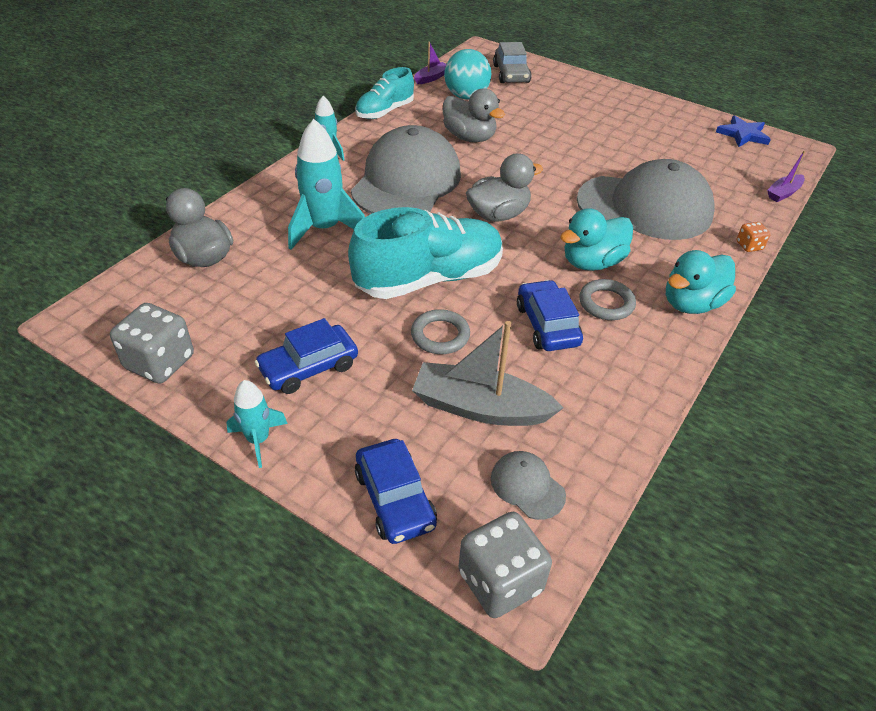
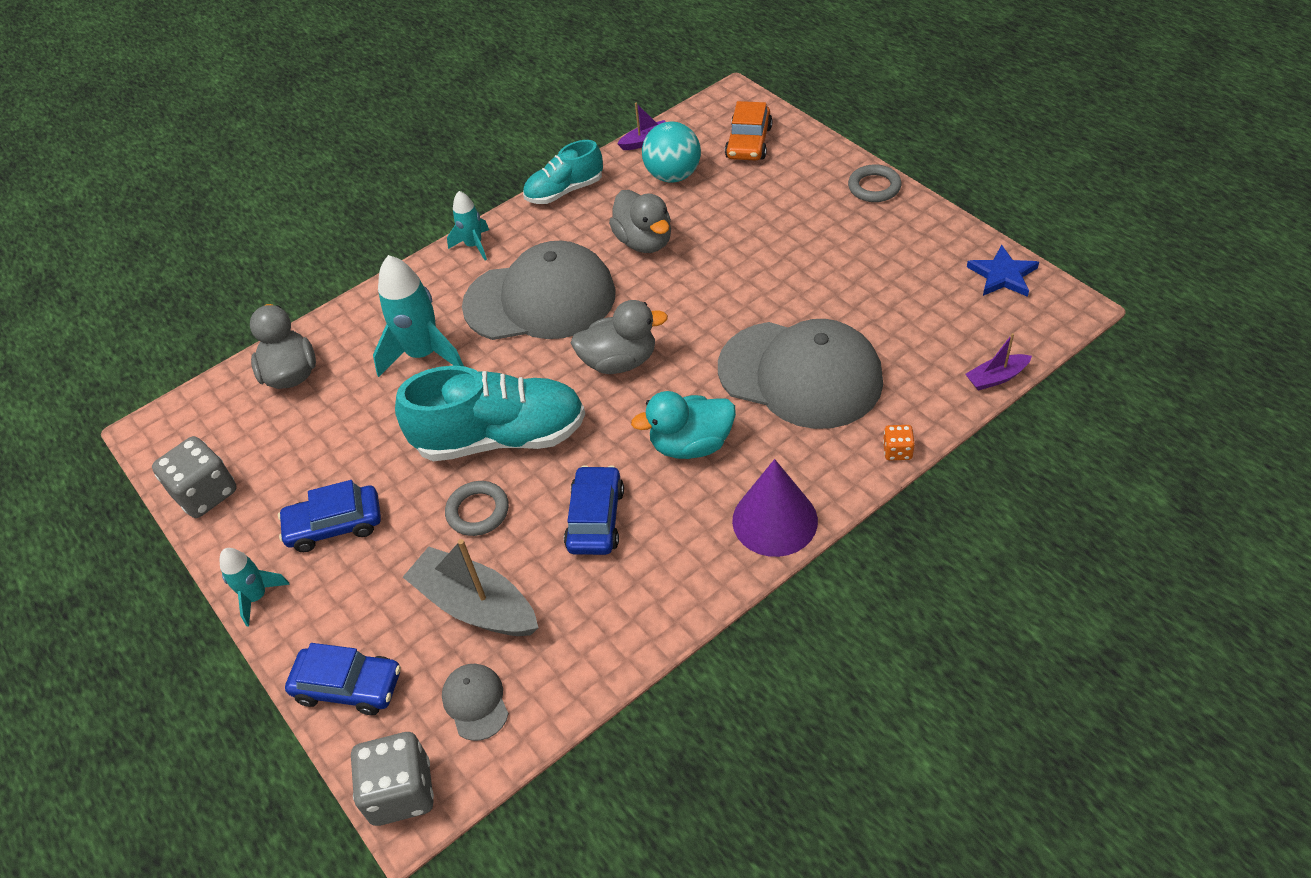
camera: 25 degrees right, 5 degrees up
grey cap [351,125,461,214] -> grey cap turned 45 degrees clockwise [462,241,616,340]
blue car [355,439,437,544] -> blue car turned 75 degrees counterclockwise [285,643,401,715]
grey car [493,42,532,83] -> orange car [725,101,773,161]
grey ring [579,279,636,320] -> grey ring moved to [848,164,901,202]
turquoise duck [666,250,736,314] -> purple cone [732,459,818,557]

